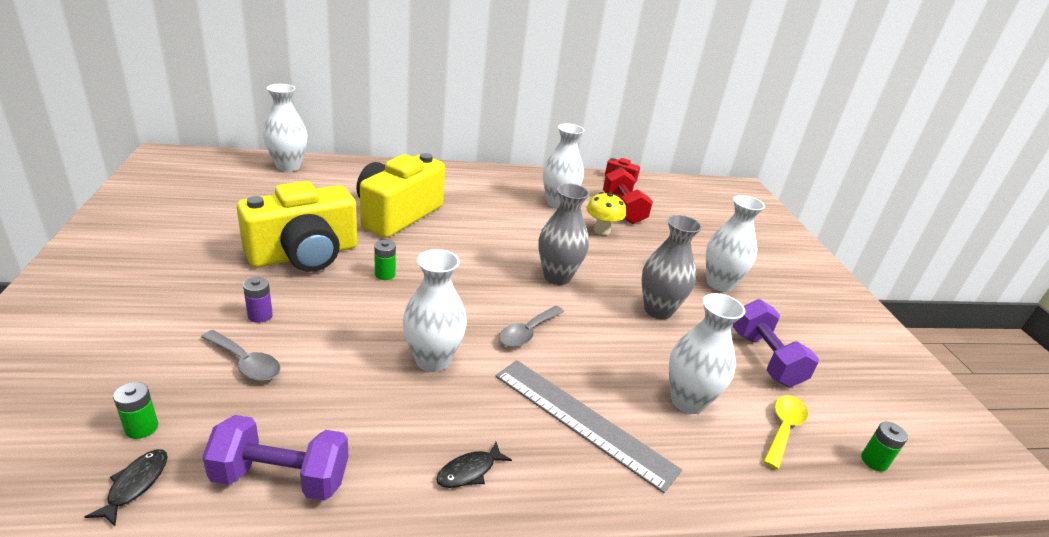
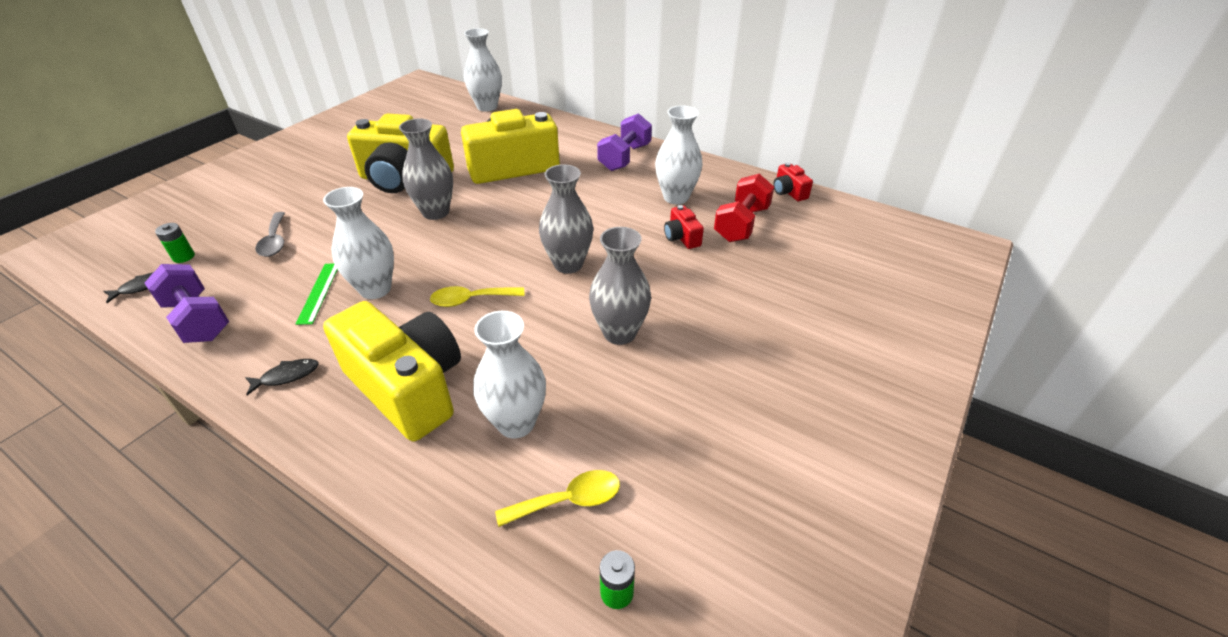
camera: 45 degrees right, 10 degrees up
purple battery [243,277,273,323] -> none
green battery [374,240,396,280] -> grey vase [399,119,453,220]
black fish [436,442,512,488] -> black fish turned 150 degrees clockwise [245,359,319,395]
grey ruler [495,360,682,493] -> yellow camera [323,301,461,441]
grey spoon [499,306,564,347] -> yellow spoon [430,286,525,307]
yellow mushroom [586,192,626,235] -> red camera [664,205,704,249]
white vase [706,195,765,292] -> none
purple dumbbell [733,299,819,387] -> purple dumbbell moved to [597,113,652,171]
none -> green ruler [296,264,338,325]

